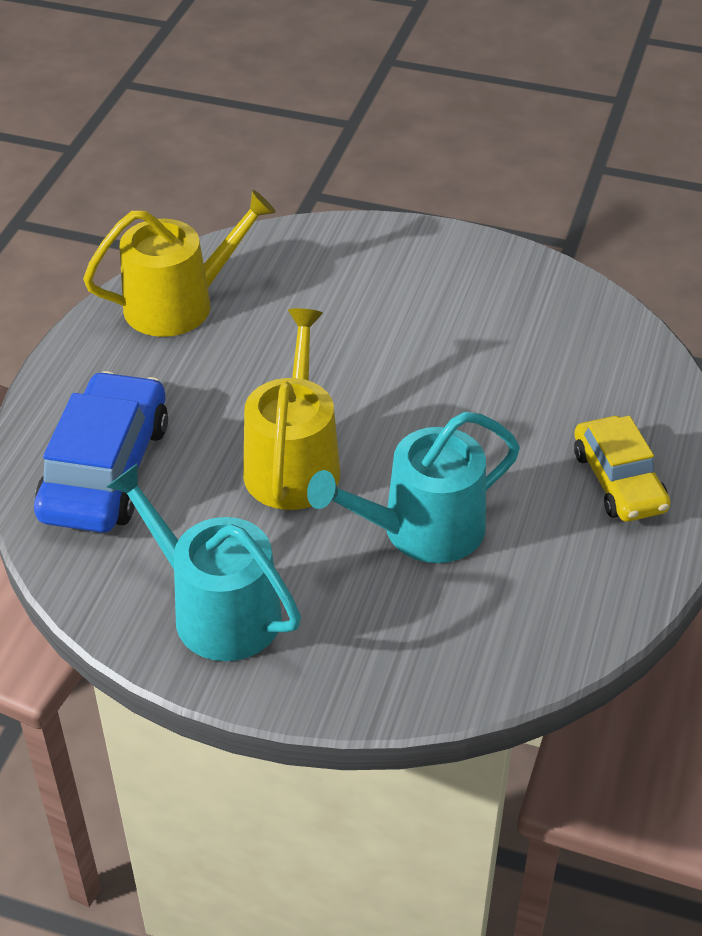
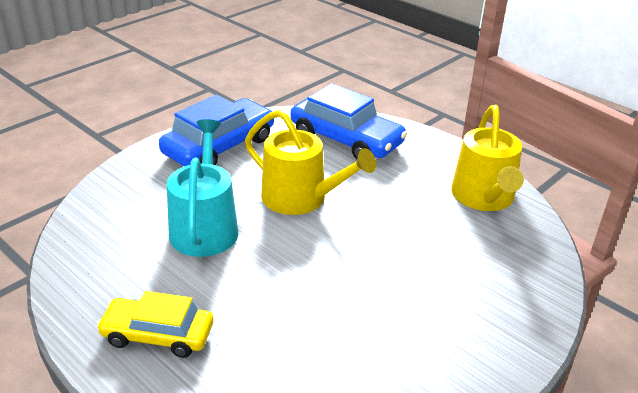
camera: 115 degrees right, 10 degrees down
turquoise watering can [107,463,301,661] -> blue car [159,95,274,166]

